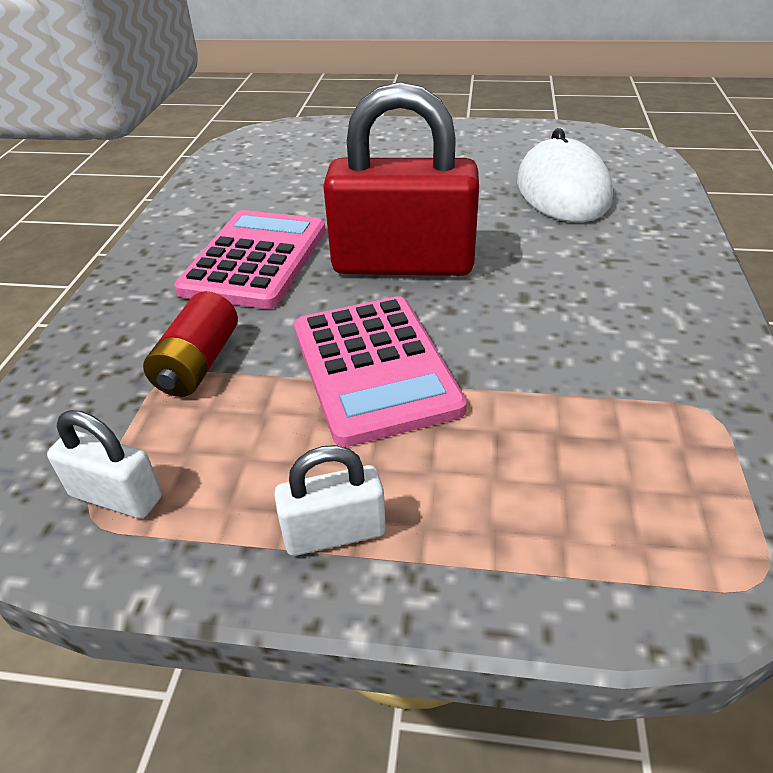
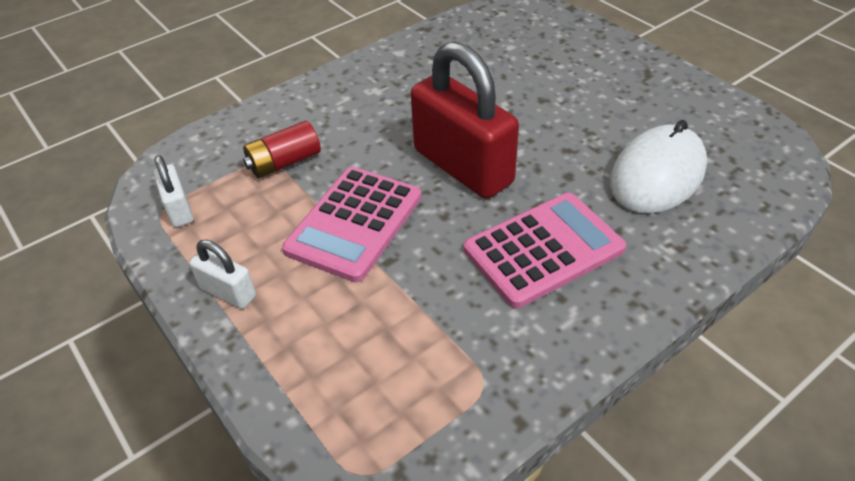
camera: 45 degrees right, 5 degrees up
pink calculator [174,210,326,309] -> pink calculator moved to [464,193,626,308]

